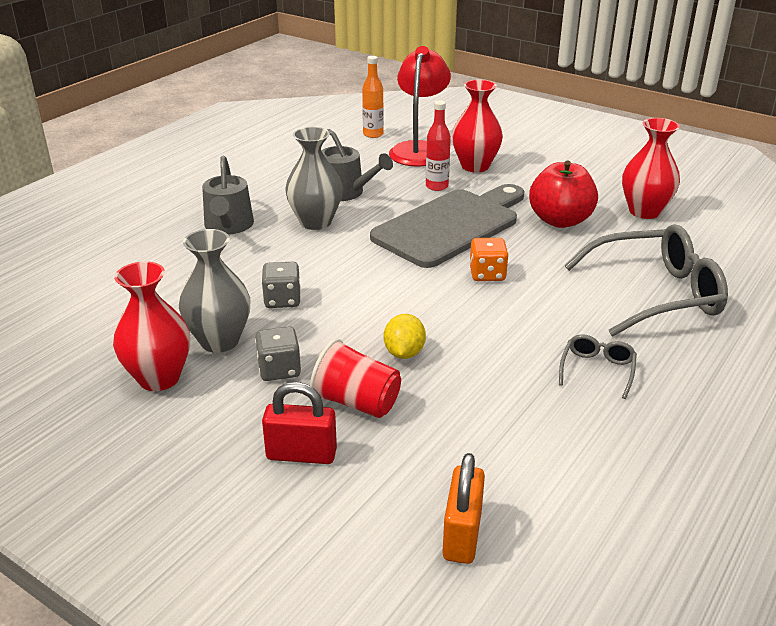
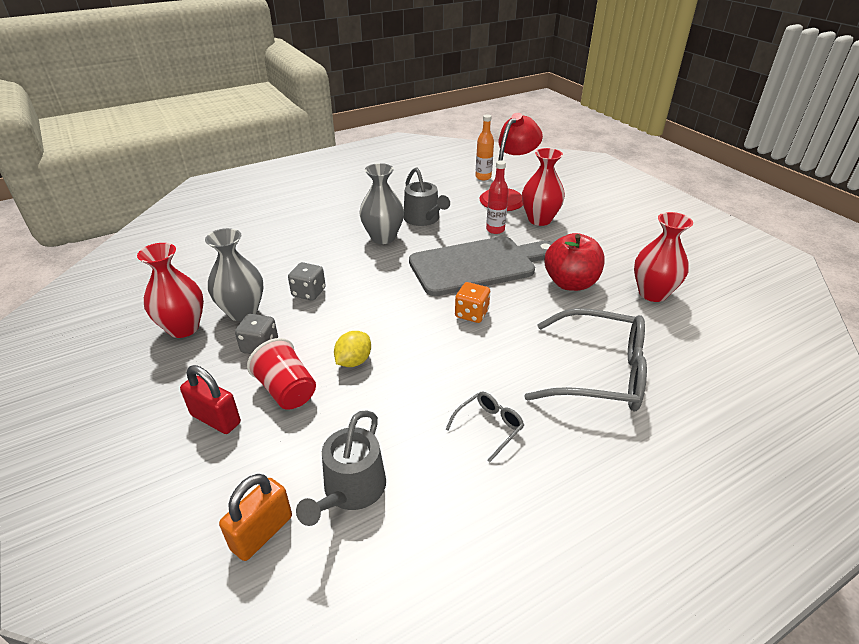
camera: 25 degrees right, 5 degrees up
grey watering can [202,156,254,235] -> grey watering can moved to [296,410,386,526]

